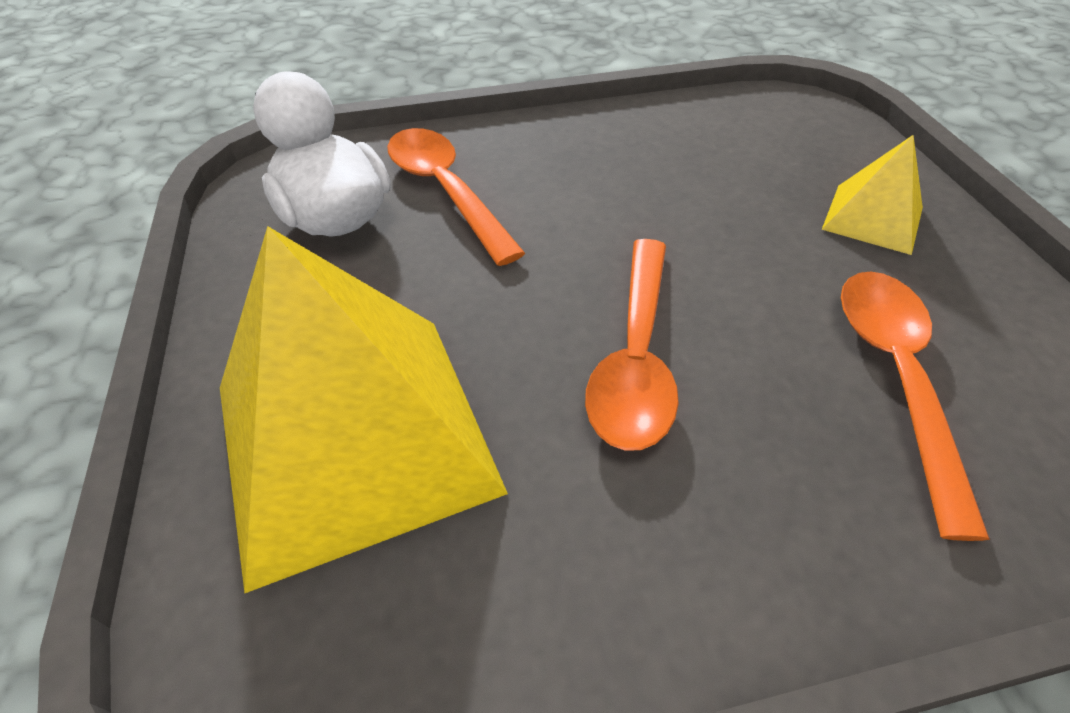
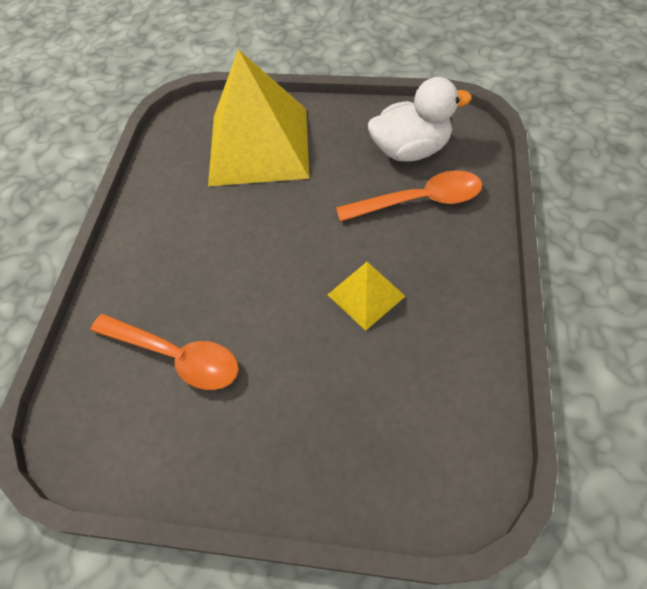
camera: 115 degrees right, 10 degrees up
orange spoon [585,239,679,451] -> none
yellow pyramid [822,135,923,255] -> yellow pyramid moved to [328,262,406,331]

